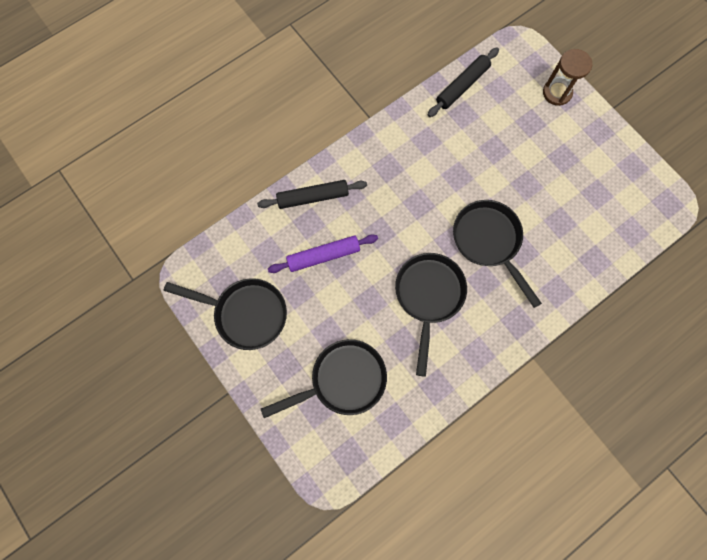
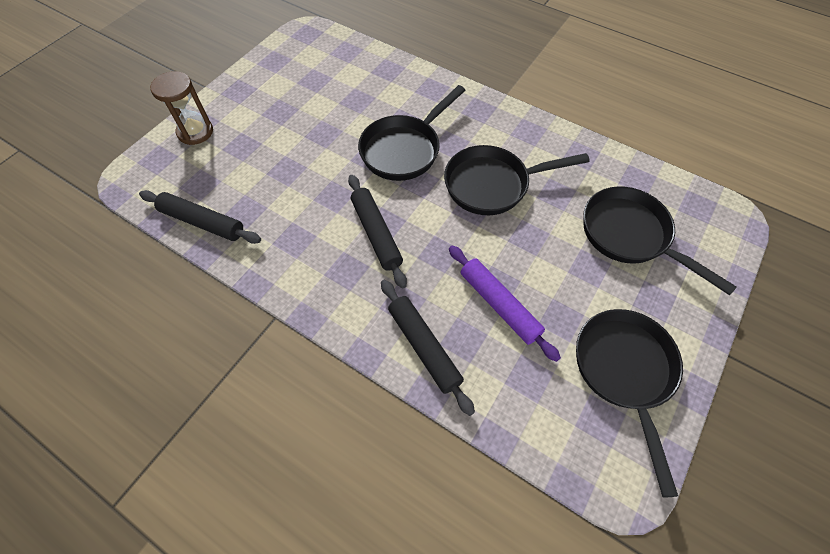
camera: 110 degrees left, 15 degrees down
none -> black rolling pin [348,175,407,288]

